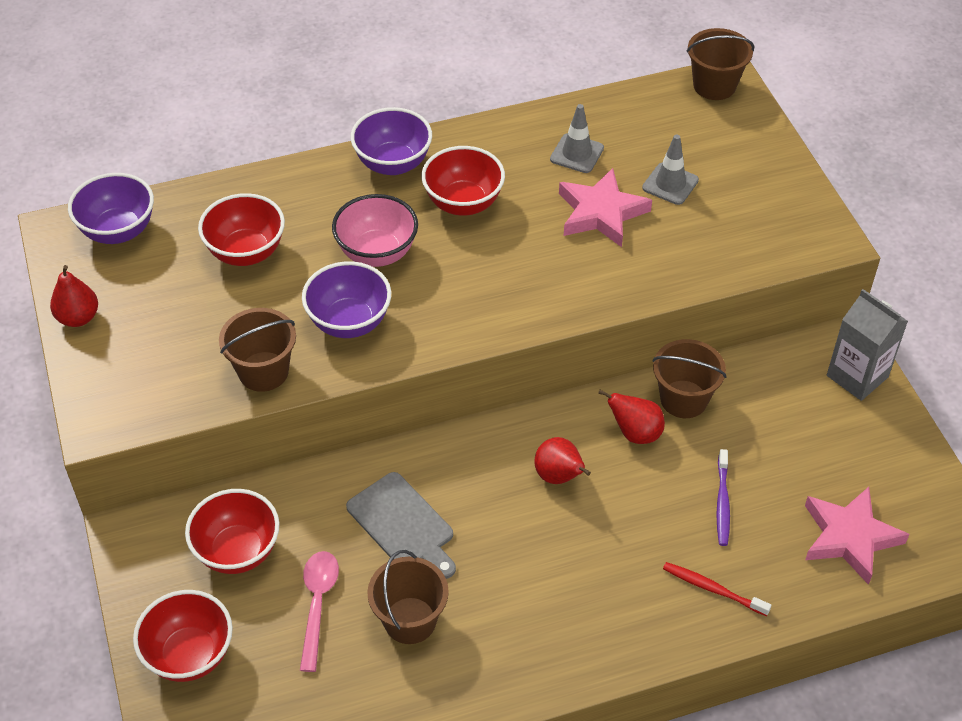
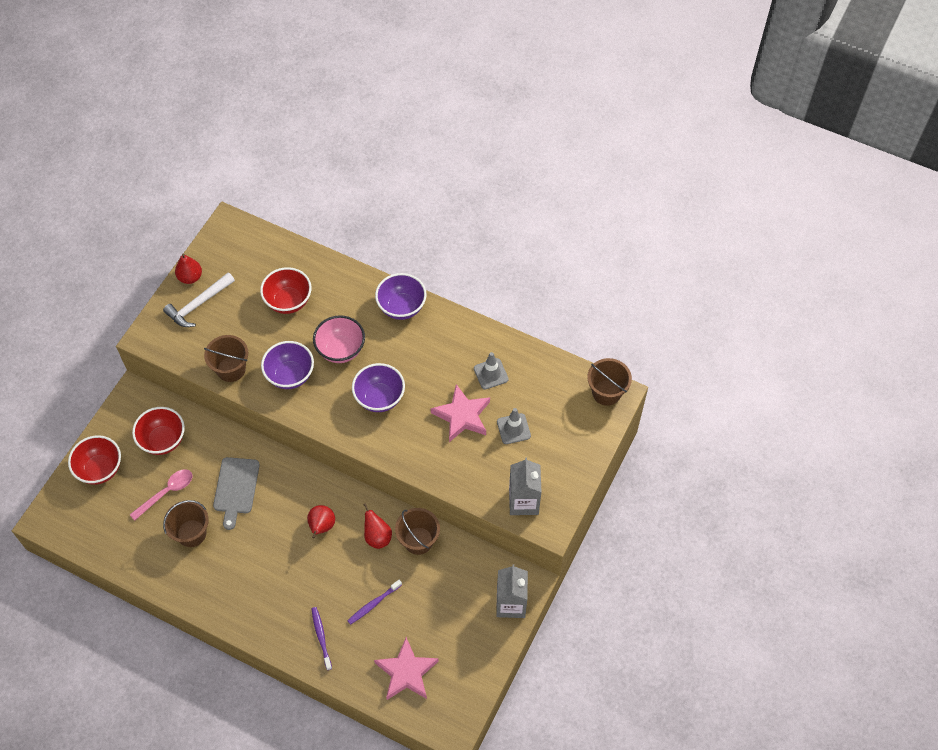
camera: 45 degrees right, 10 degrees up
purple bowl [68,173,154,244] -> purple bowl moved to [352,363,405,412]
red bowl [421,146,505,216] -> none
red toothbrush [663,562,771,616] -> purple toothbrush [311,607,332,670]
none -> white hammer [163,272,235,327]
none -> grey carton [509,458,542,515]

